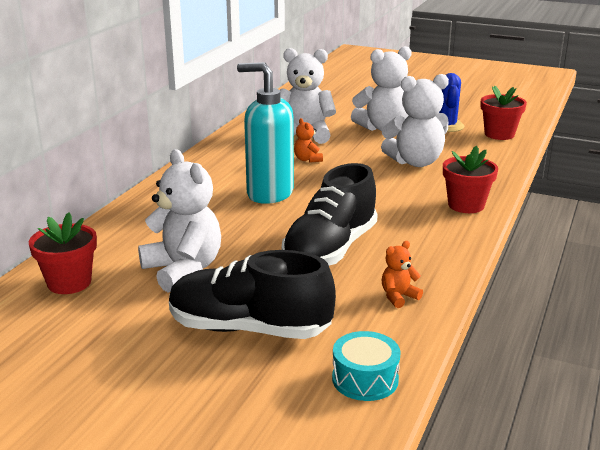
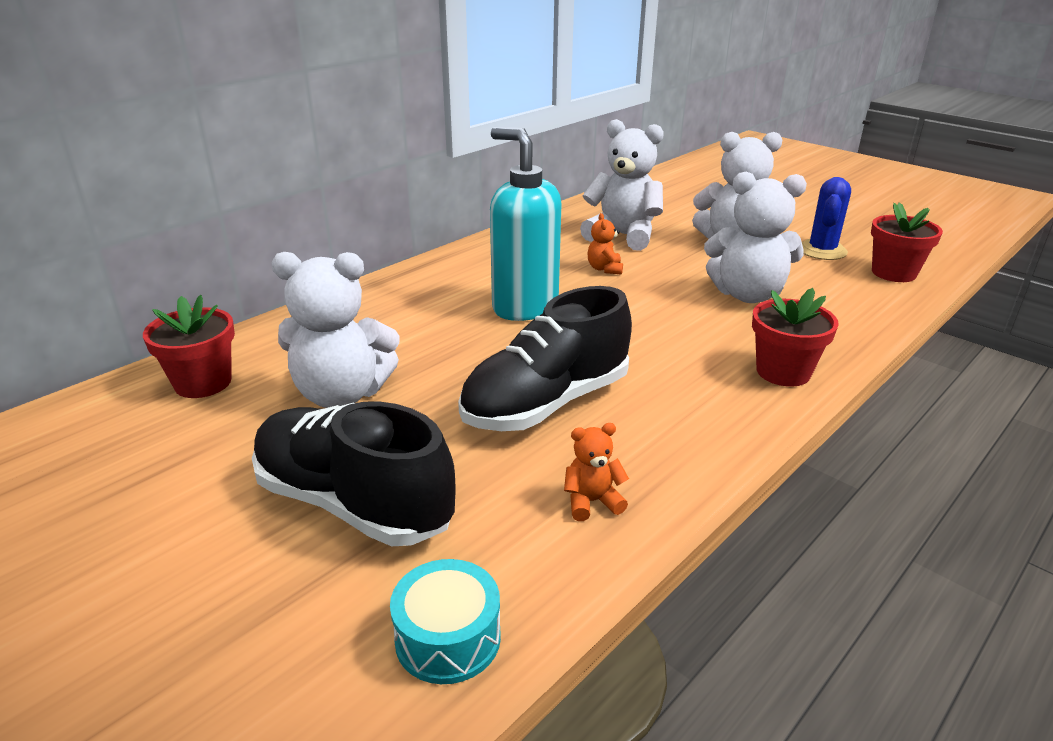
camera: 20 degrees right, 5 degrees up
white teddy bear [138,149,221,293] -> white teddy bear turned 105 degrees clockwise [271,252,399,408]

